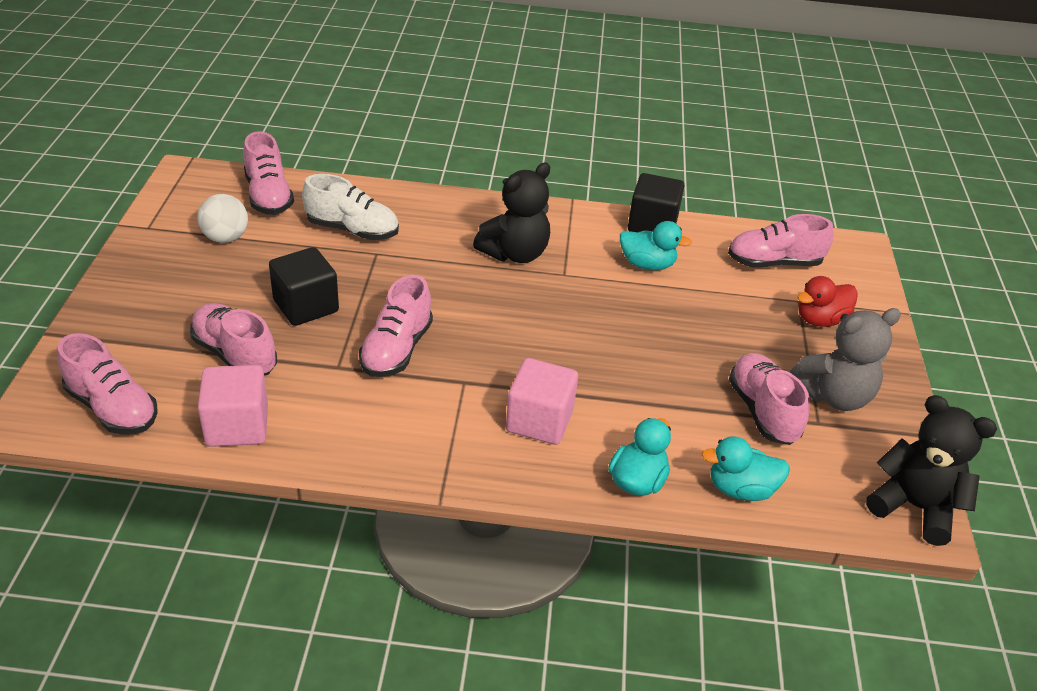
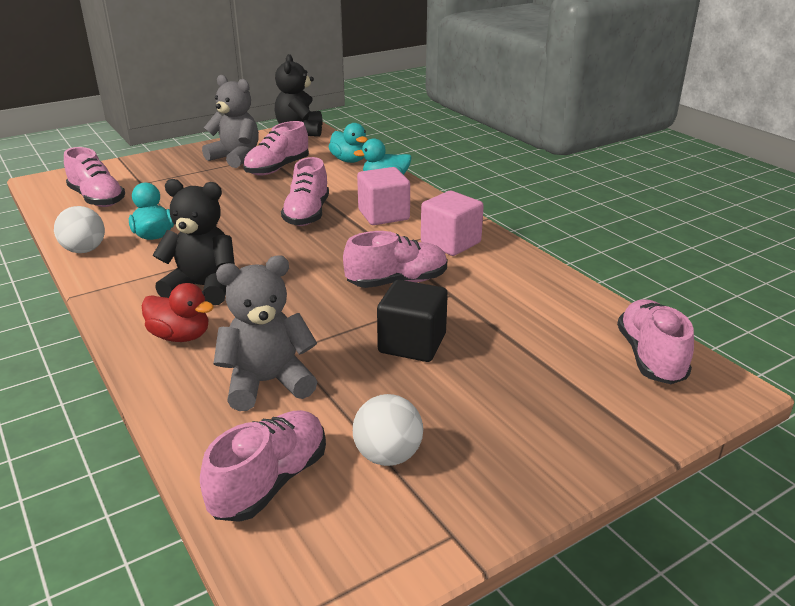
camera: 125 degrees left, 10 degrees down
pink shoe [190,303,277,376] -> pink shoe moved to [281,157,329,226]
pink cube [198,365,268,447] -> pink cube moved to [421,191,484,256]
white shoe [302,174,399,240] -> grey teddy bear [213,255,317,411]
black cube [628,173,684,232] -> white ball [54,206,105,253]
red duck [797,276,858,327] -> red duck moved to [142,283,214,342]

